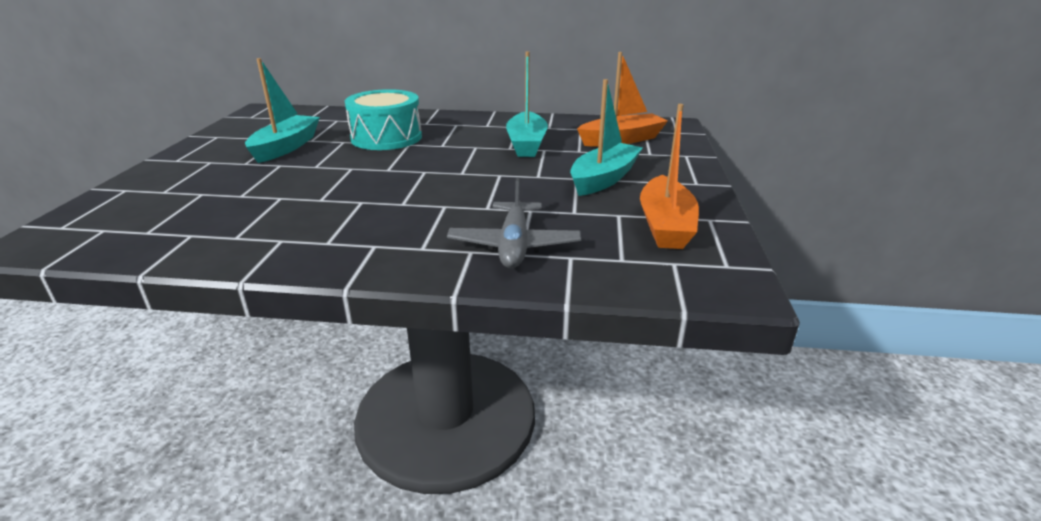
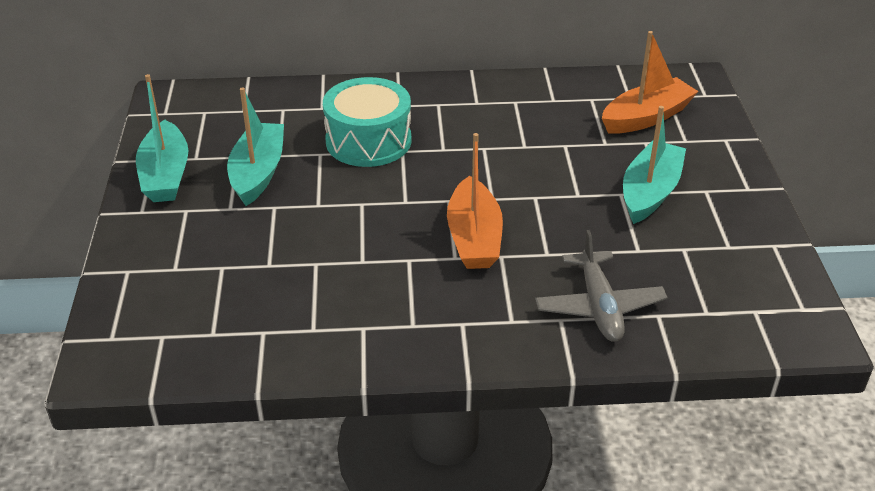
camera: 10 degrees left, 10 degrees up
turquoise boat [506,51,548,157] -> turquoise boat moved to [136,74,188,202]
orange boat [640,104,699,249] -> orange boat moved to [447,133,503,269]

